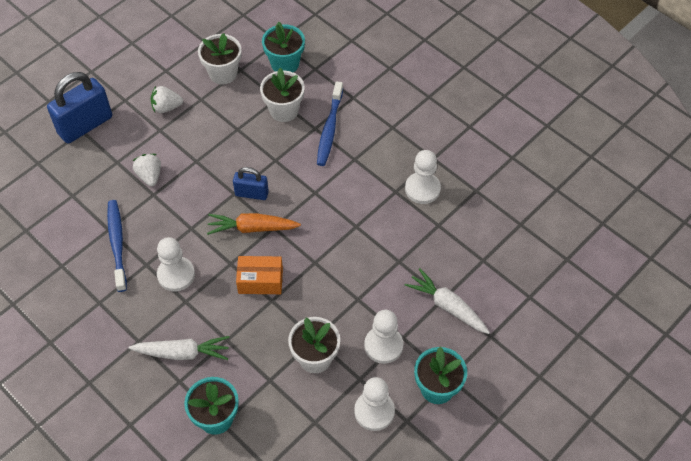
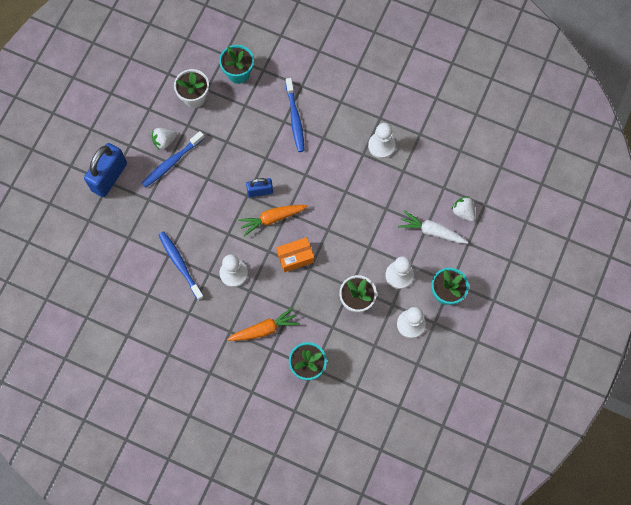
camera: 20 degrees left, 15 degrees up
white carrot [129,336,229,360] -> orange carrot [227,307,300,341]
white strawberry [133,154,161,187] -> white strawberry moved to [452,196,476,222]
white flower pot [260,68,304,122] -> none
none -> blue toothbrush [141,131,204,188]

